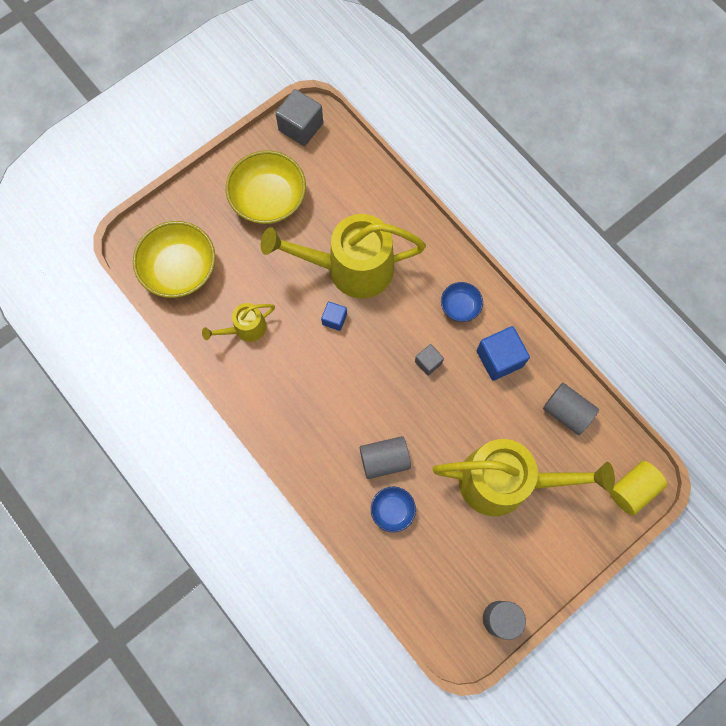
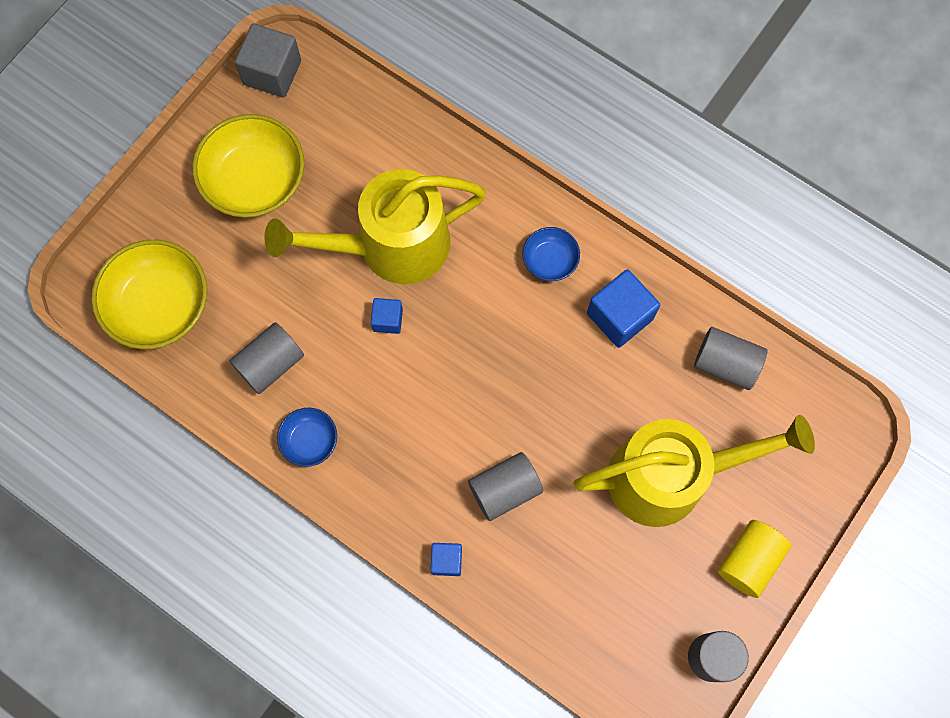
camera: 15 degrees left, 0 degrees up
yellow watering can [202,303,275,342] -> grey cylinder [230,322,304,394]
blue bowl [371,487,416,532] -> blue bowl moved to [277,408,337,467]
grey cube [415,344,444,376] -> none
yellow cylinder [609,461,667,516] -> yellow cylinder moved to [718,520,791,598]
none -> blue cube [430,543,462,576]

